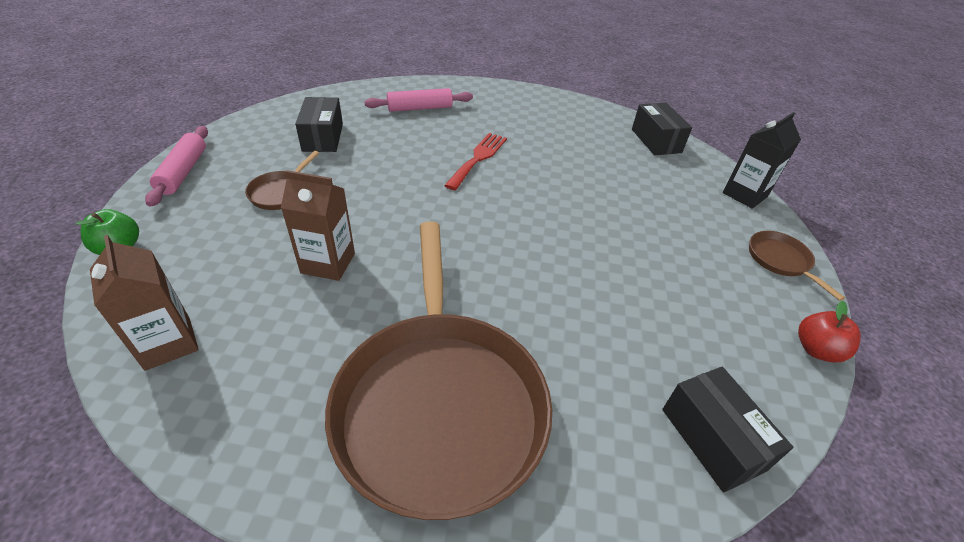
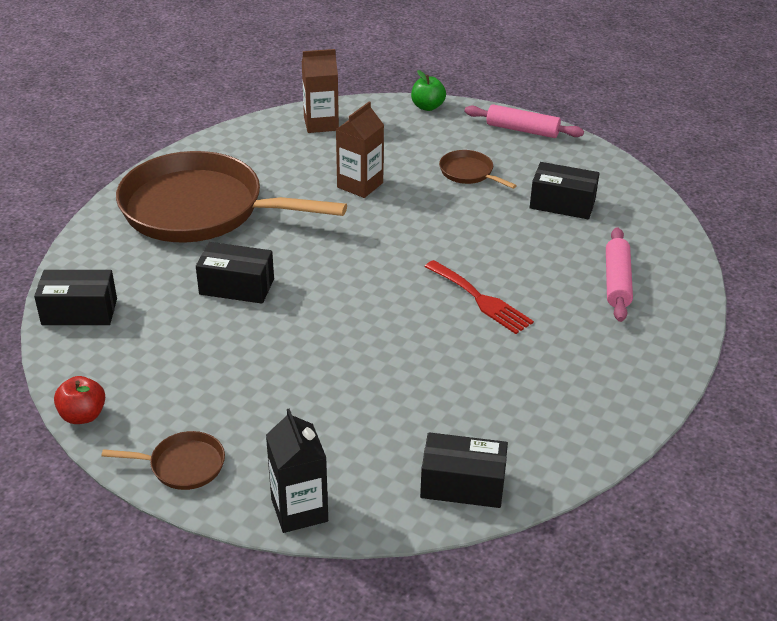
camera: 115 degrees right, 5 degrees down
none -> black box [196,242,274,304]

